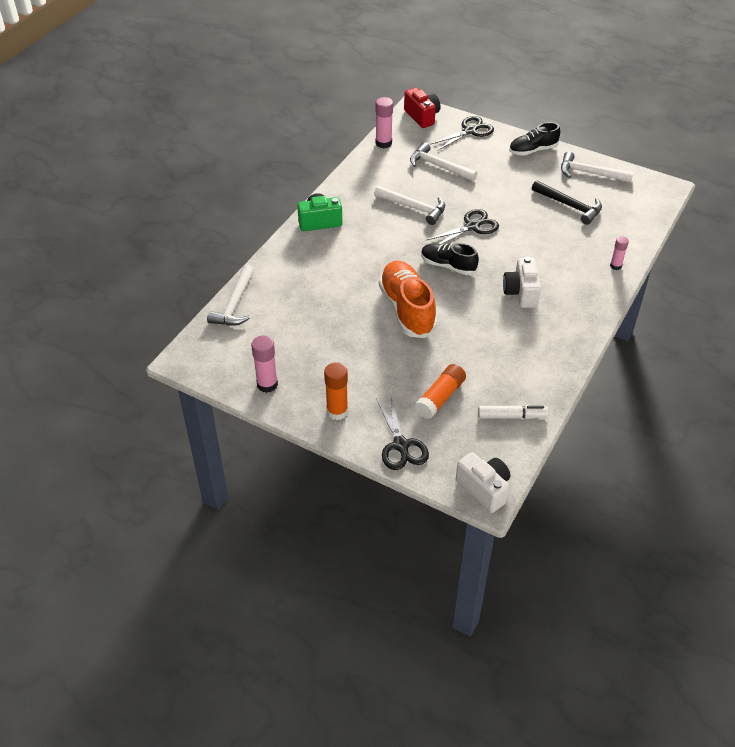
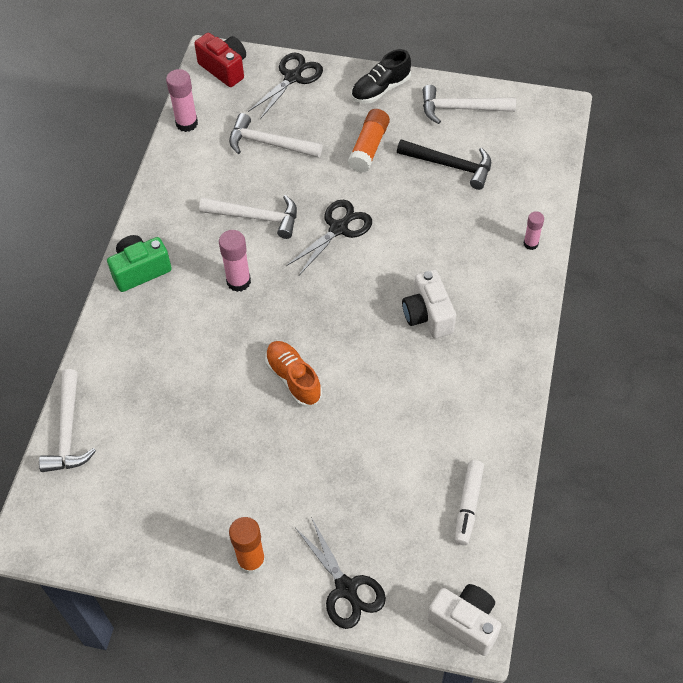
camera: 15 degrees left, 10 degrees up
pink glue stick [251,335,278,393] -> pink glue stick moved to [219,230,251,292]
orange shoe [379,261,437,338] -> orange shoe [265,341,322,407], size x0.62
orange glue stick [415,364,466,419] -> orange glue stick moved to [348,109,390,173]
black shoe [421,243,479,275] -> none
white marker [478,405,549,419] -> white marker turned 120 degrees clockwise [455,460,484,545]

